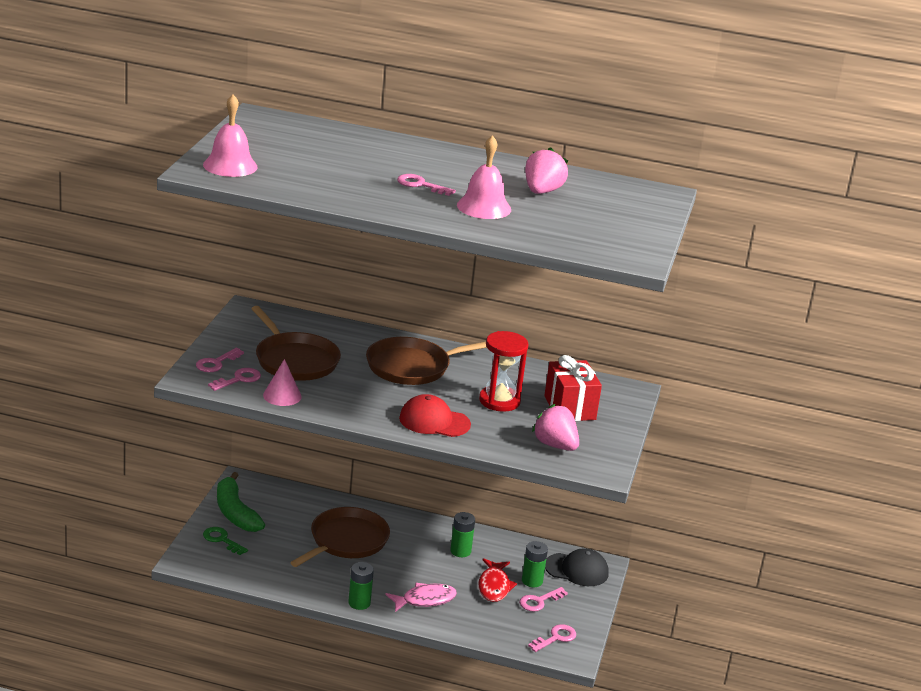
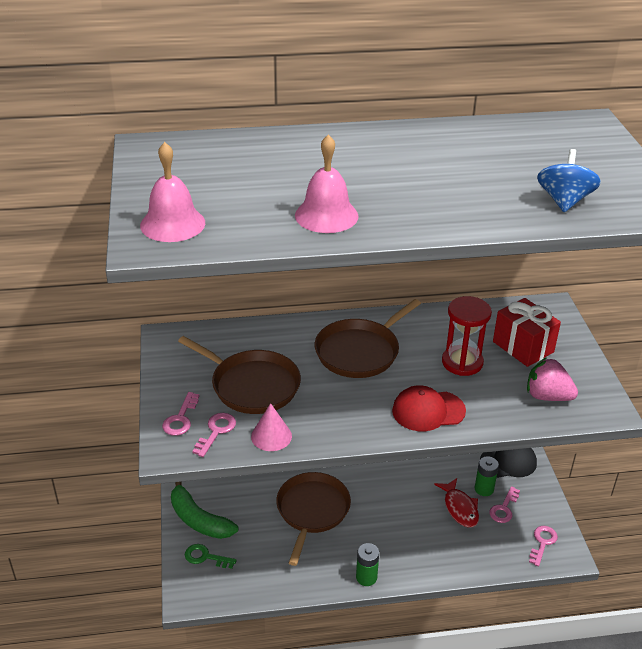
camera: 20 degrees left, 10 degrees up
pink fish [385,583,457,612] -> none
pink key [397,174,456,196] -> none
green battery [450,512,475,557] -> none
pink bell [457,135,511,219] -> pink bell moved to [295,134,359,233]
pink strawberry [525,147,568,194] -> none
none -> blue spinning top [537,149,601,212]

